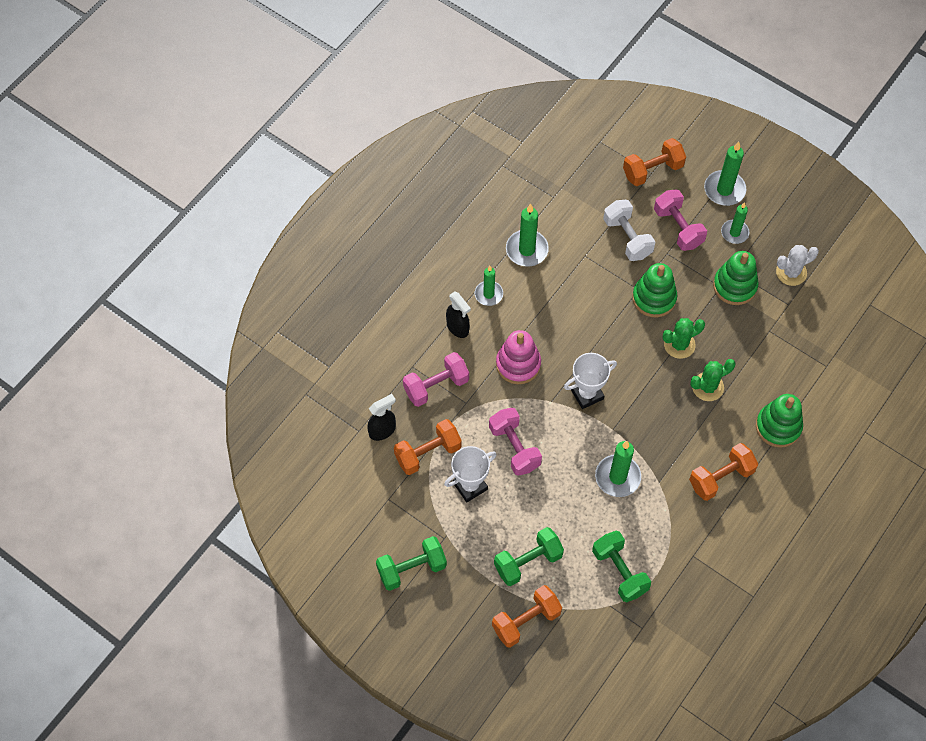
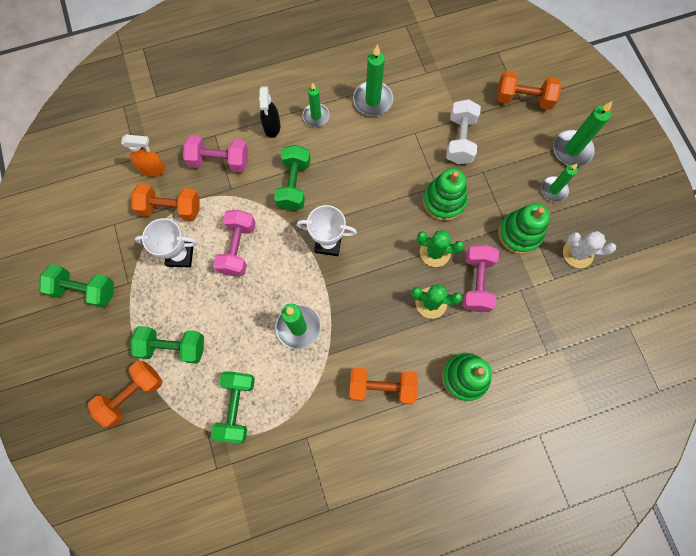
camera: 35 degrees right, 10 degrees up
black spray bottle [367,394,396,441] -> orange spray bottle [121,134,166,177]
orange dumbbell [492,585,562,648] -> orange dumbbell turned 45 degrees counterclockwise [87,361,162,427]
pink stacking toy [496,330,541,384] -> green dumbbell [274,145,311,210]
pink dumbbell [654,190,707,251] -> pink dumbbell moved to [462,245,499,312]

